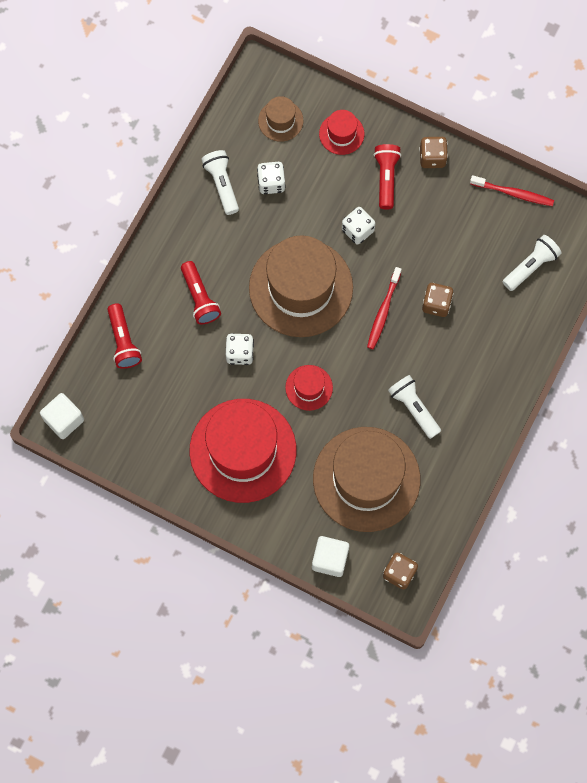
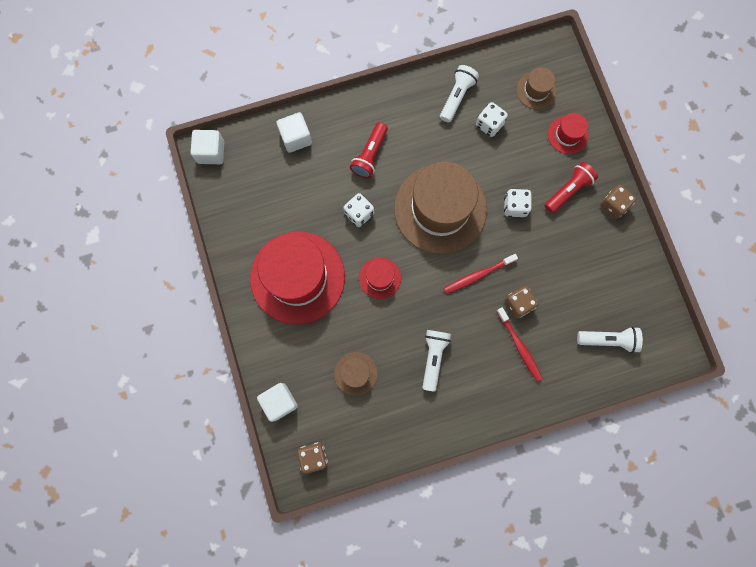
camera: 45 degrees right, 5 degrees up
red flashlight [107,303,142,369] -> white cube [276,112,312,153]
brown hat [313,427,420,532] -> brown hat [334,352,378,396], size x0.45
red toothbrush [470,175,554,206] -> red toothbrush moved to [496,307,543,382]

